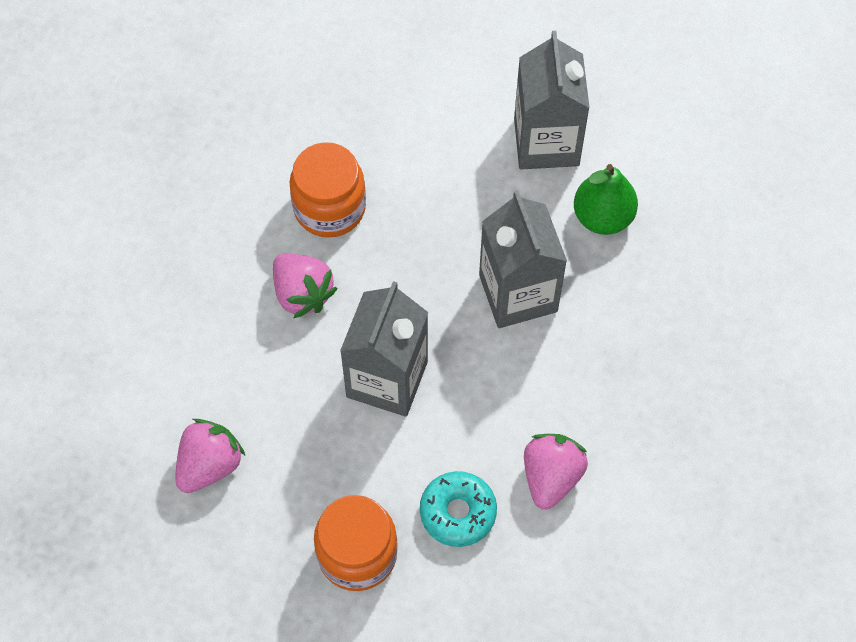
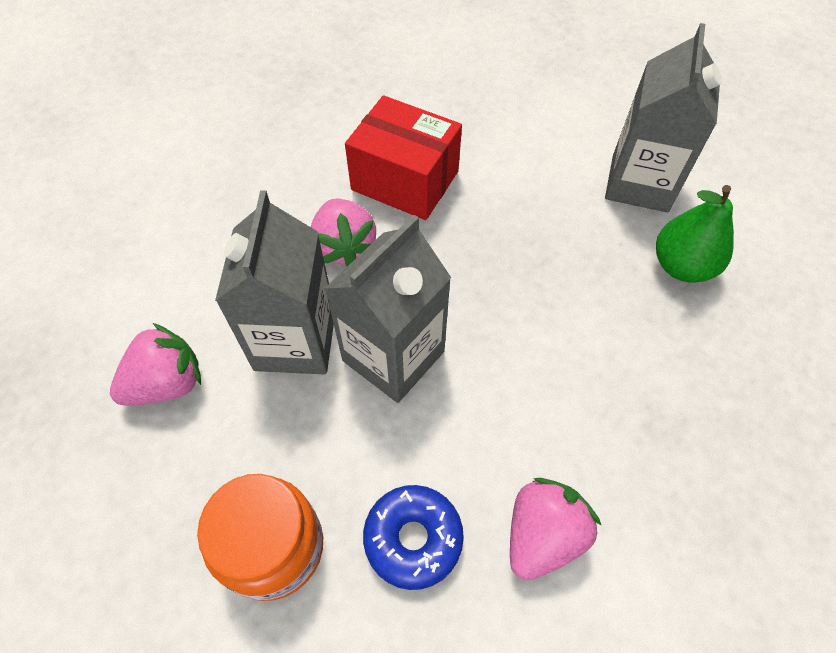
camera: 20 degrees right, 5 degrees down
orange jar [290,142,366,238] -> red box [345,95,462,220]
turquoise donut [420,471,497,547] -> blue donut [363,485,464,590]
grey carton [479,190,567,328] -> grey carton moved to [215,190,334,375]

